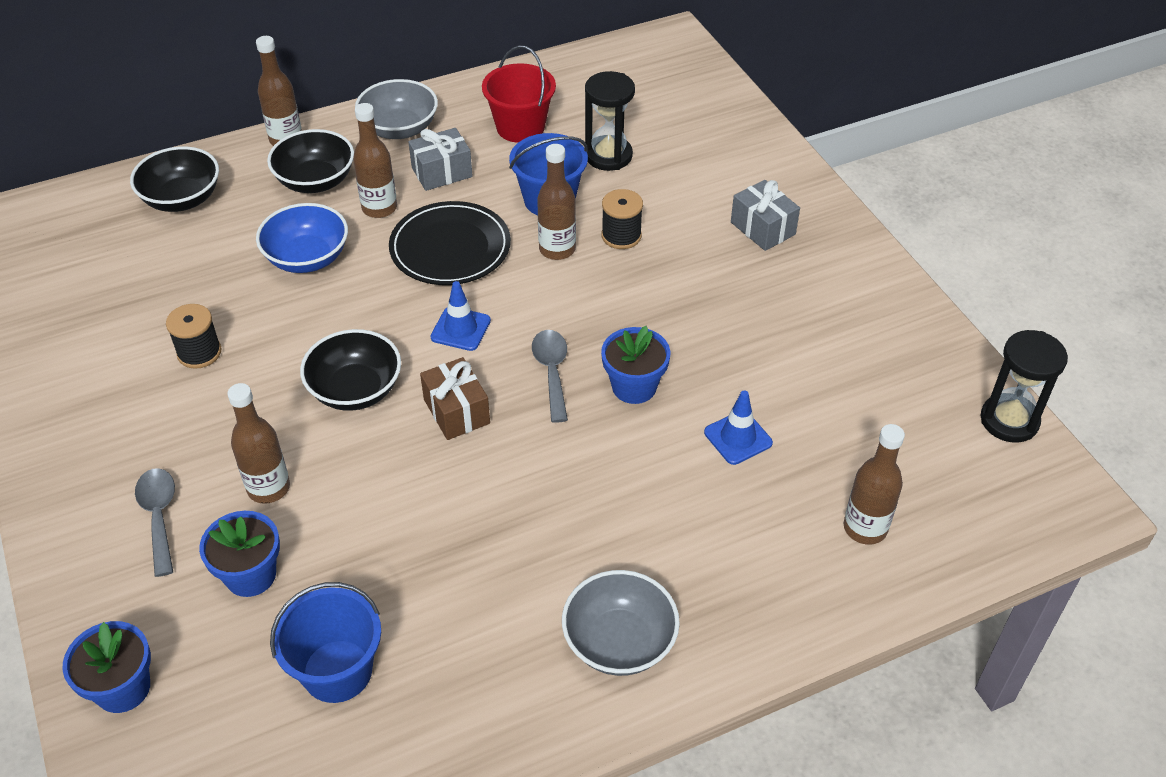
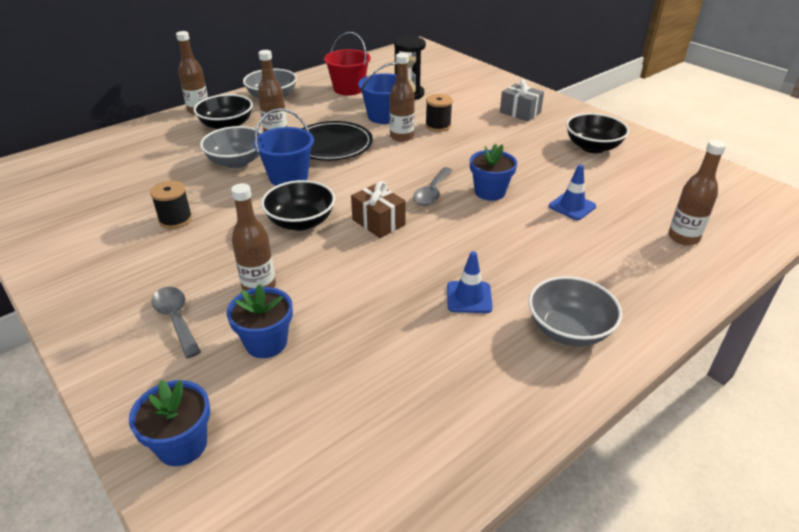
camera: 15 degrees left, 10 degrees down
black bowl [130,146,219,212] -> black bowl moved to [566,113,629,153]
blue bowl [256,203,348,273] -> grey bowl [200,126,262,168]
blue bucket [270,582,381,703] -> blue bucket moved to [254,108,314,186]
grey gift [408,128,473,191] -> none
blue traffic cone [431,281,491,351] -> blue traffic cone moved to [447,251,493,313]
grey spoon [532,330,568,423] -> grey spoon turned 135 degrees counterclockwise [413,167,453,206]
black hourglass [981,330,1068,443] -> none

